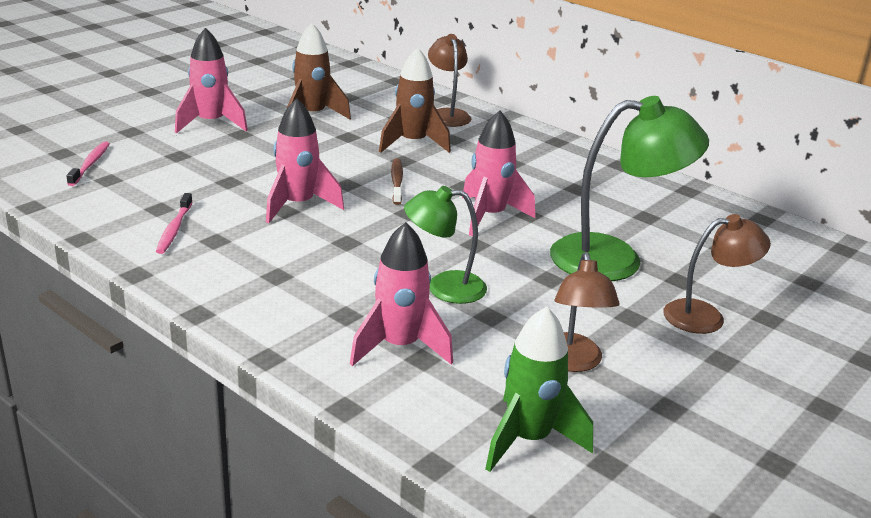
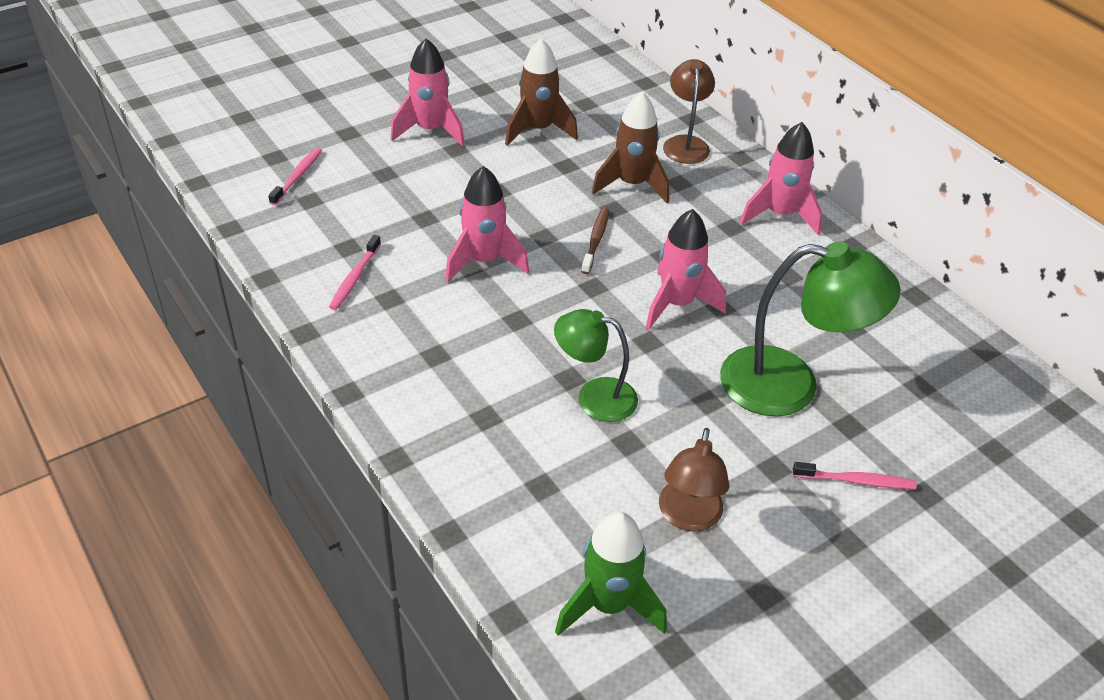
camera: 15 degrees right, 15 degrees up
pink rocket [350,222,453,366] -> pink rocket moved to [740,122,822,235]
brown lamp [663,214,771,334] -> pink toothbrush [793,462,916,489]

